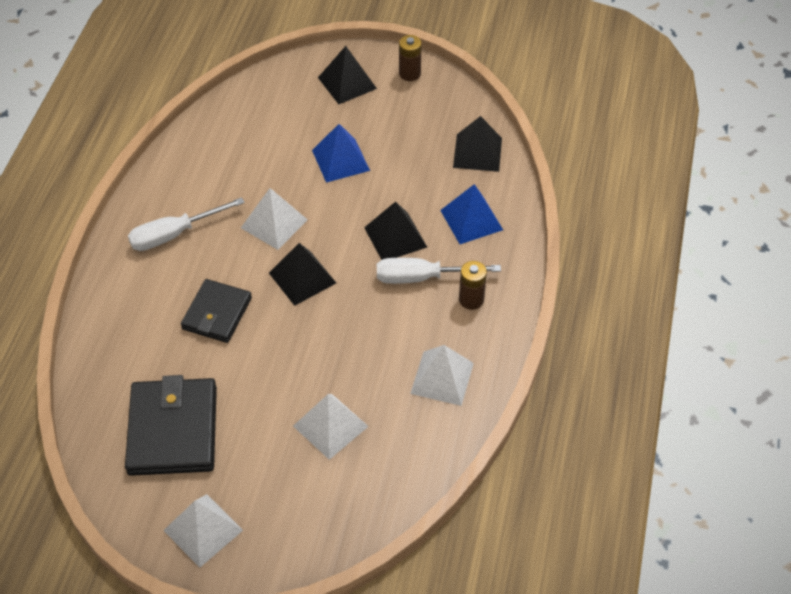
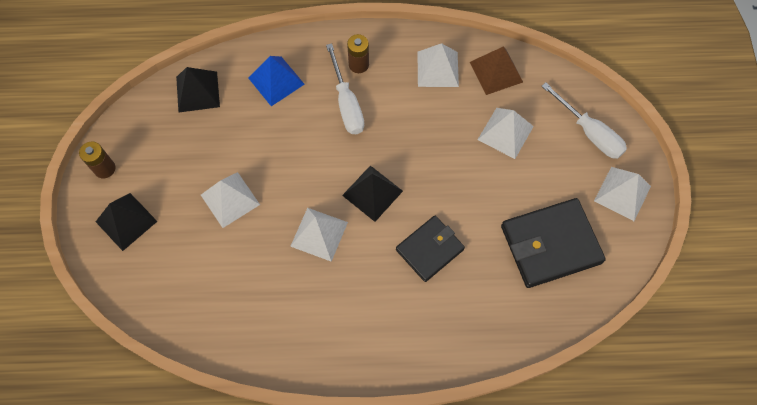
camera: 105 degrees left, 15 degrees up
white screwdriver [128,197,245,251] -> white screwdriver moved to [541,82,627,159]
black wallet [181,279,252,343] -> black wallet turned 45 degrees counterclockwise [396,216,465,282]
blue pyramid [312,124,370,183] -> white pyramid [201,172,260,228]
black pyramid [364,201,427,260] -> none
none -> brown pyramid [470,46,523,95]

